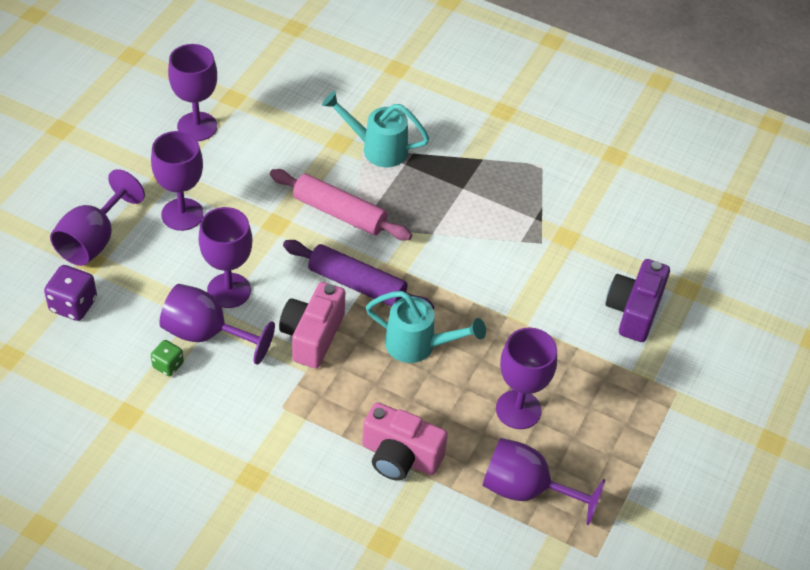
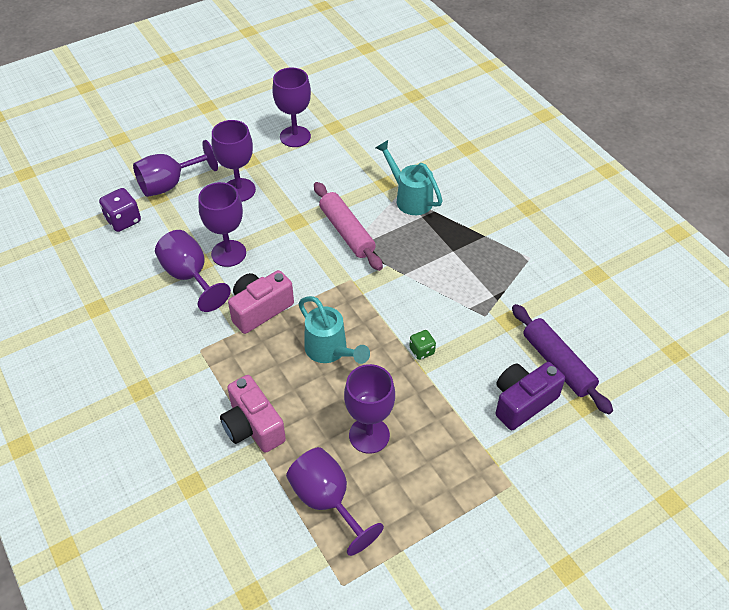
camera: 35 degrees right, 0 degrees up
green dice [151,340,184,376] -> green dice moved to [409,330,436,360]
purple rolling pin [283,240,434,310] -> purple rolling pin moved to [512,304,613,414]

